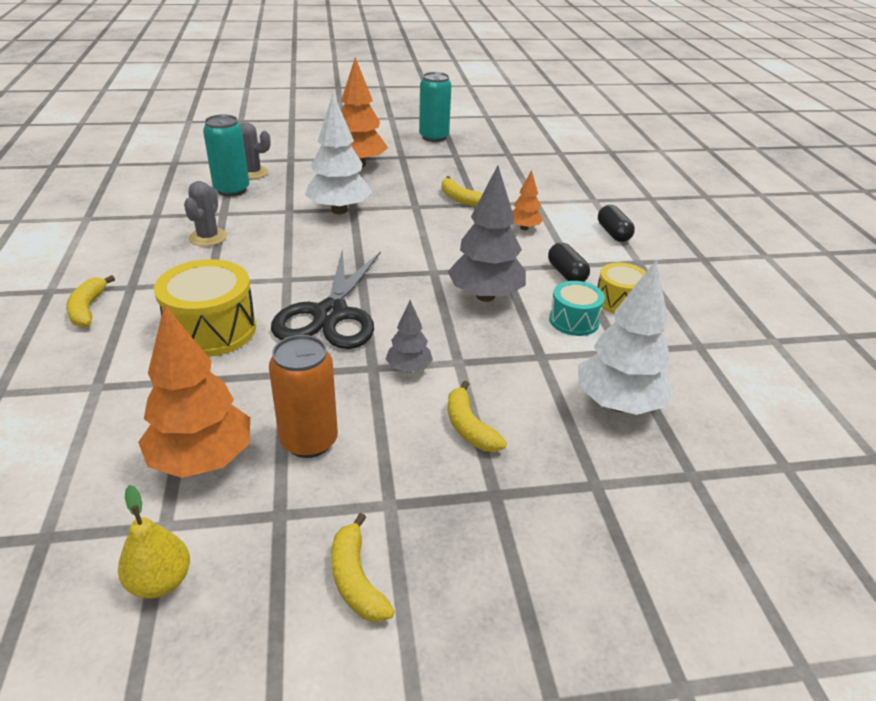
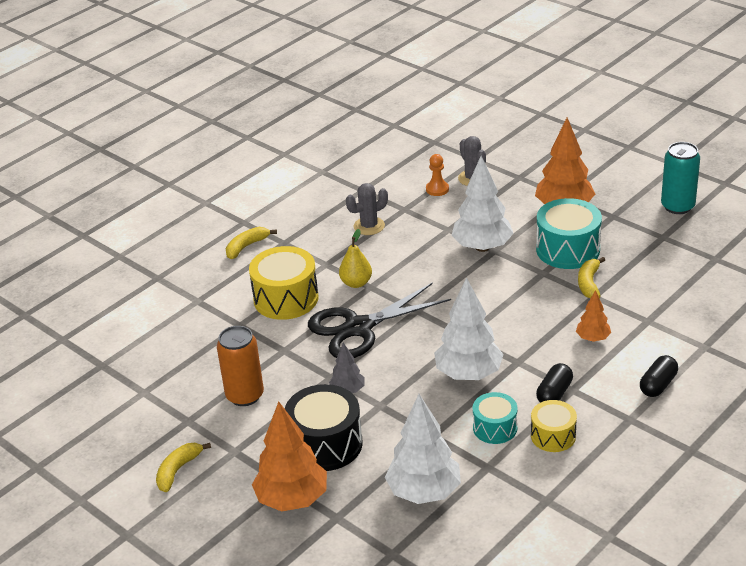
camera: 55 degrees right, 0 degrees up
yellow pear [118,485,190,599] -> yellow pear moved to [339,229,372,288]
orange tree [138,304,250,478] -> orange tree moved to [252,401,327,511]
turquoise can [203,114,249,196] -> orange pawn [426,154,449,196]
grey tree [448,165,526,302] -> white tree [434,278,504,380]
yellow banana [448,381,507,452] -> black drum [285,384,363,471]
none -> turquoise drum [536,198,602,269]

